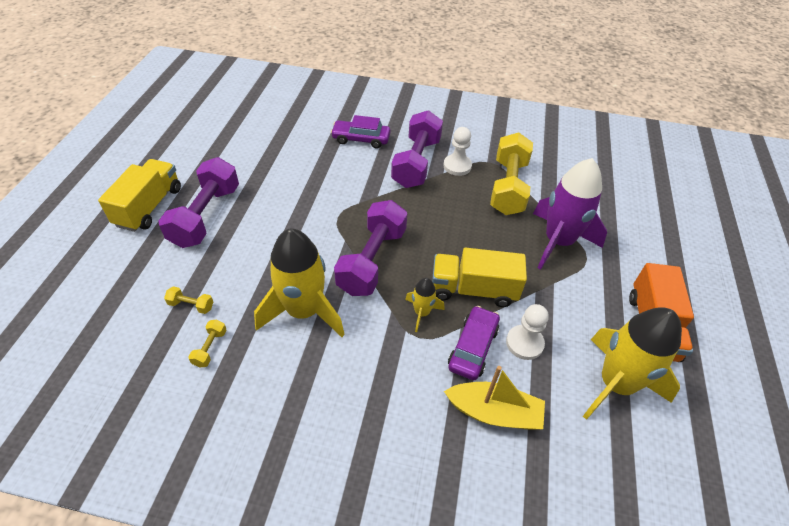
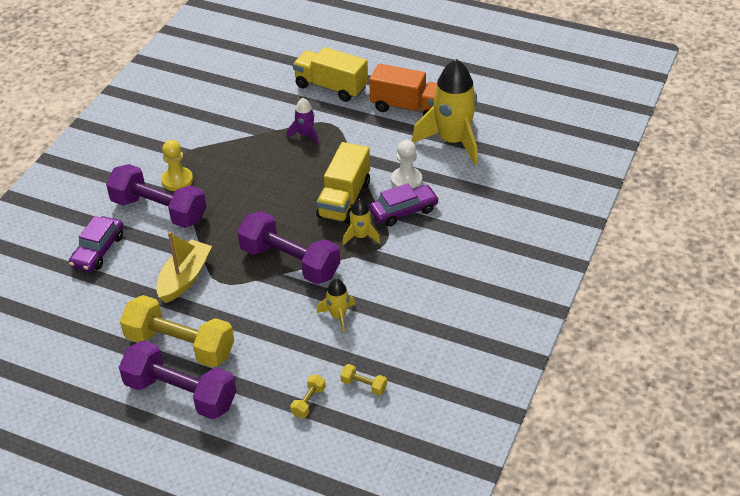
camera: 75 degrees left, 5 degrees down
yellow truck [98,159,181,232] -> yellow truck moved to [293,47,368,102]
yellow rocket [254,228,345,337] -> yellow rocket [317,279,355,333], size x0.47
white pawn [443,127,472,176] -> yellow pawn [161,140,193,191]
yellow boat [444,366,545,429] -> yellow boat moved to [156,232,212,303]
purple car [448,306,500,380] -> purple car turned 120 degrees clockwise [369,183,439,226]
yellow dumbbell [490,132,533,215] -> yellow dumbbell moved to [120,295,234,367]
purple rocket [533,158,607,270] -> purple rocket [286,98,319,144], size x0.47

